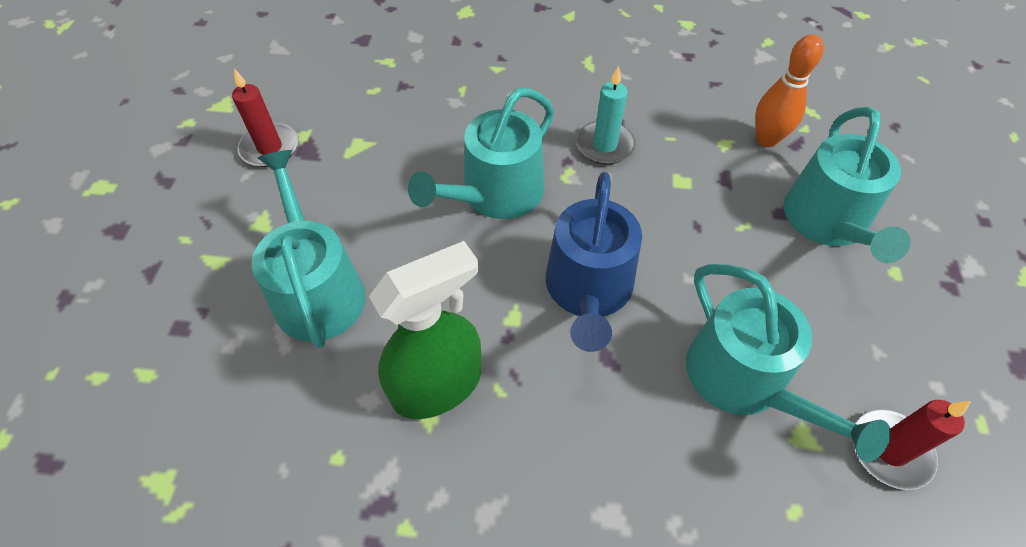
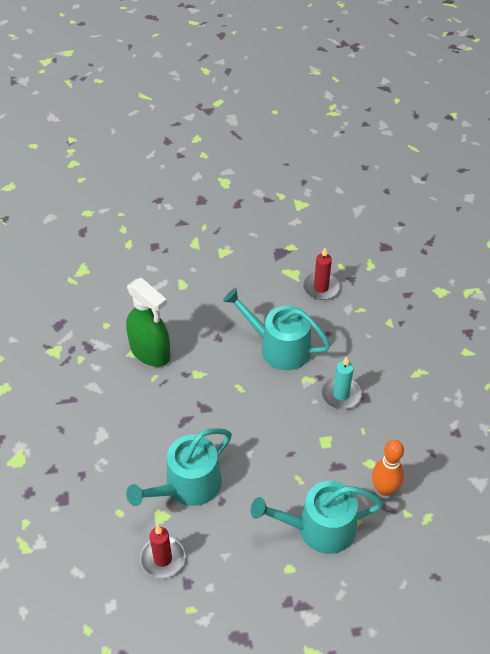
camera: 75 degrees right, 5 degrees down
red candle [232,69,299,167] -> red candle moved to [303,247,340,300]
turquoise watering can [252,150,366,348] -> none
blue watering can [546,172,642,352] -> none

